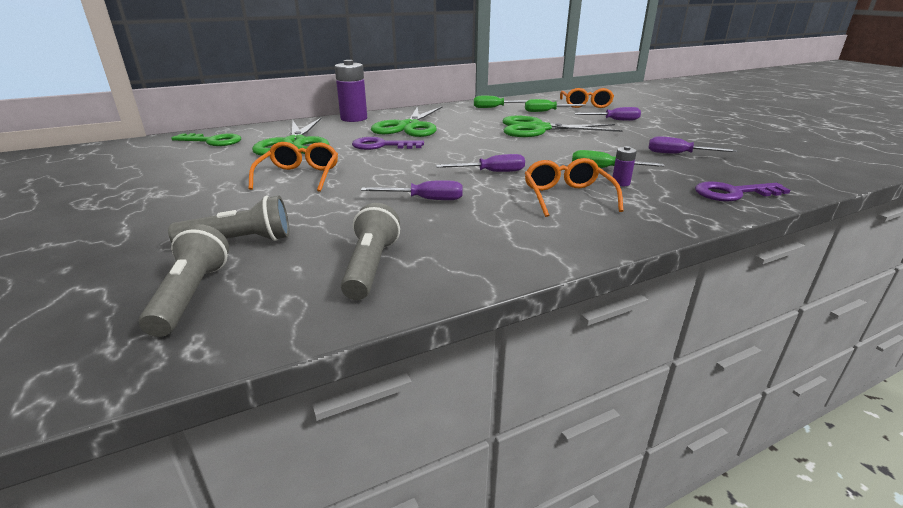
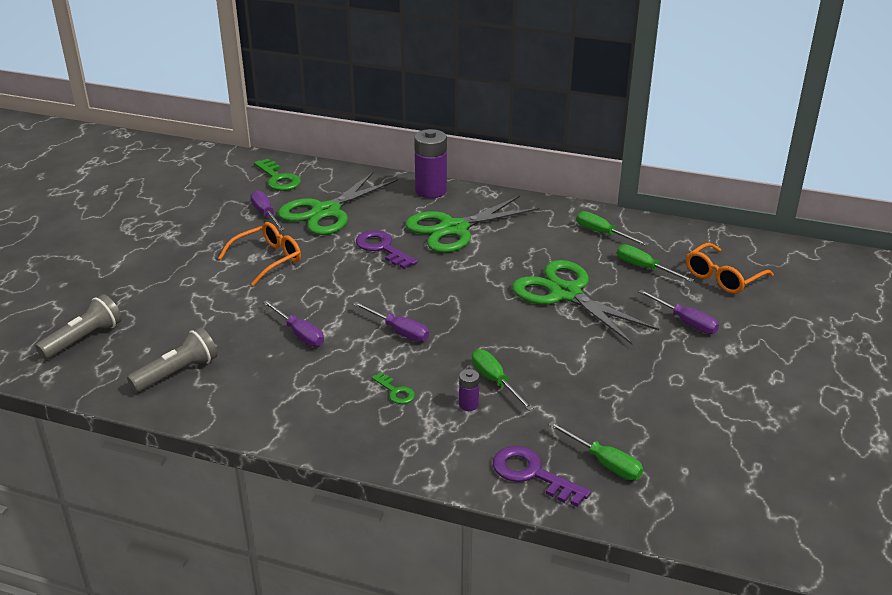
camera: 45 degrees right, 5 degrees up
grey flashlight [168,196,289,243] -> none
orange glasses [525,158,624,217] -> green key [372,372,415,404]
purple screwdriver [649,136,738,154] -> purple screwdriver moved to [250,190,285,231]
none -> green screwdriver [548,421,643,480]

